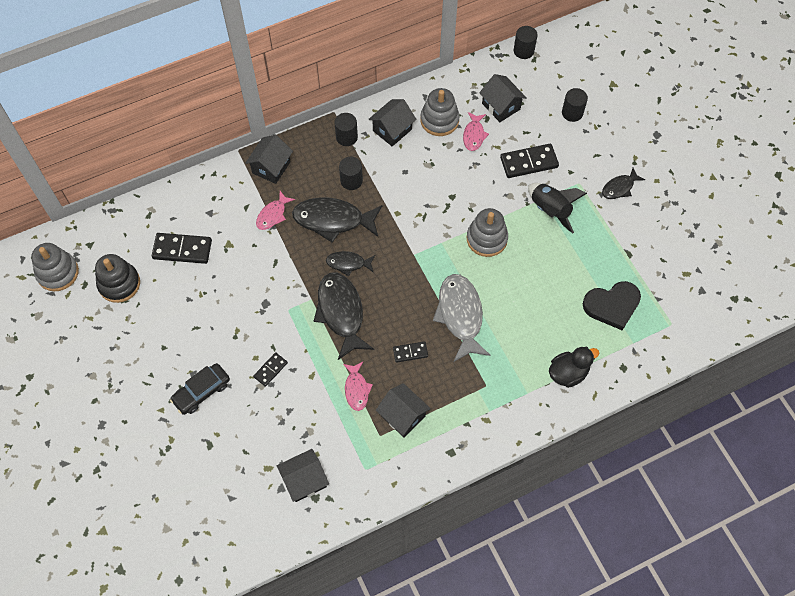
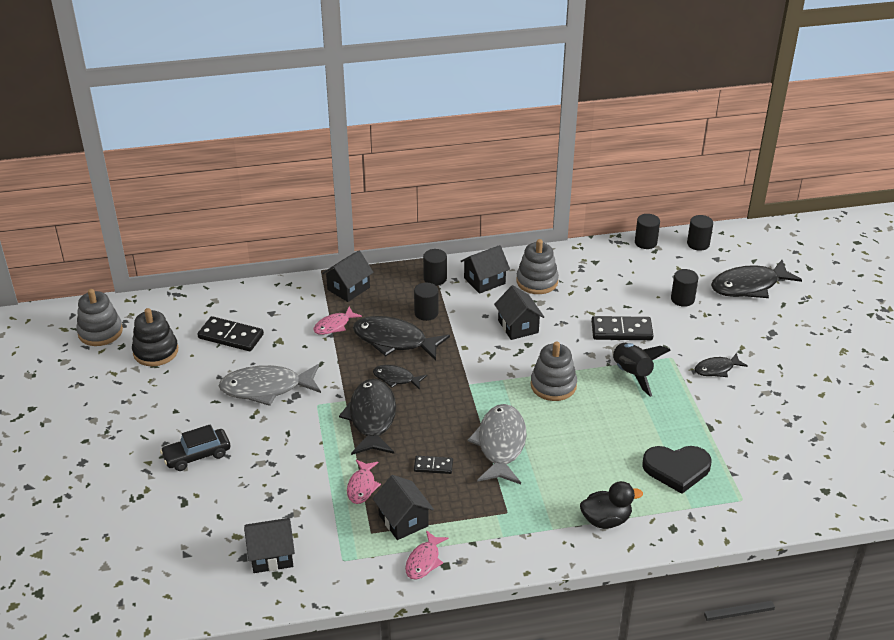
camera: 15 degrees right, 25 degrees down
black domino [253,352,288,387] -> none
pink fish [463,112,489,151] -> pink fish moved to [405,530,449,580]
black house [479,74,527,122] -> black house moved to [494,285,544,340]
none -> grey fish [218,364,321,406]
none -> black cylinder [687,215,713,251]
none -> black fish [711,260,802,298]

